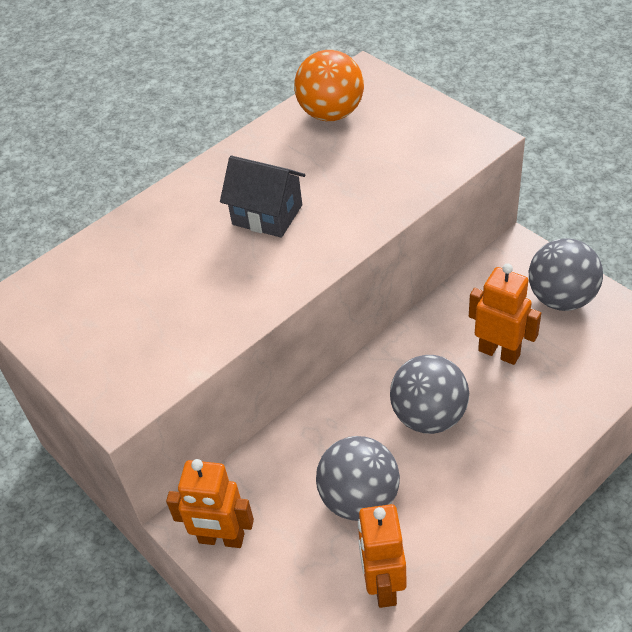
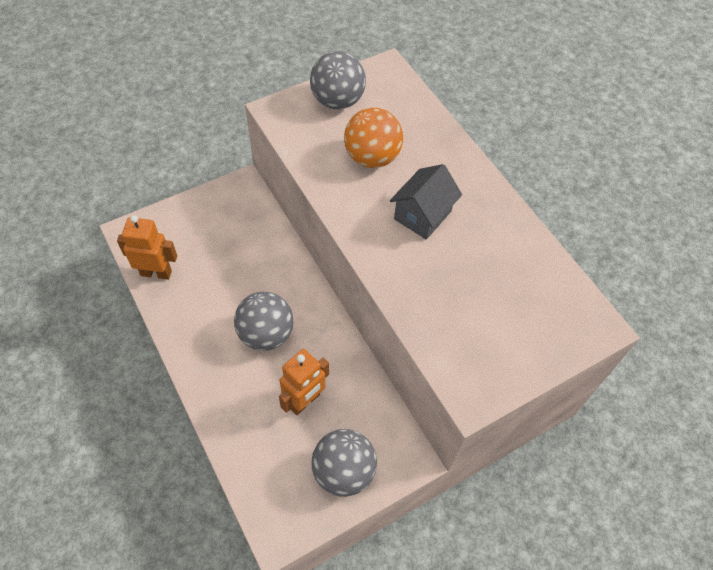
camera: 95 degrees right, 10 degrees up
orange robot [166,459,254,548] -> none
orange ball [294,50,364,121] -> orange ball moved to [344,108,403,168]
grey ball [316,436,400,521] -> grey ball moved to [310,51,366,109]

